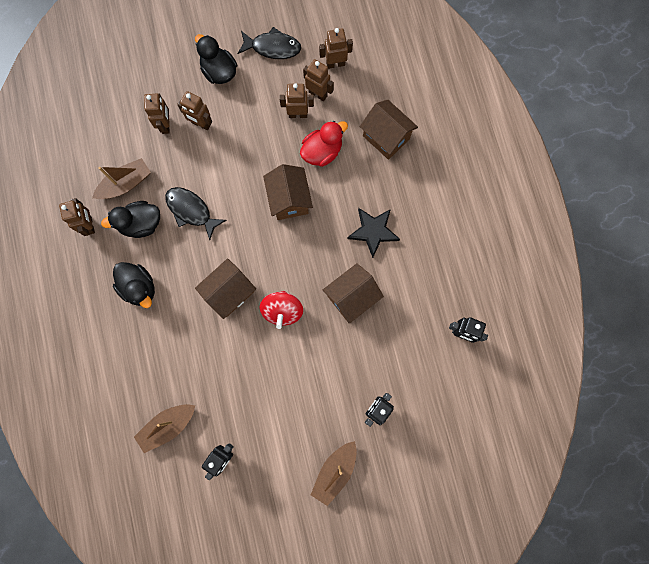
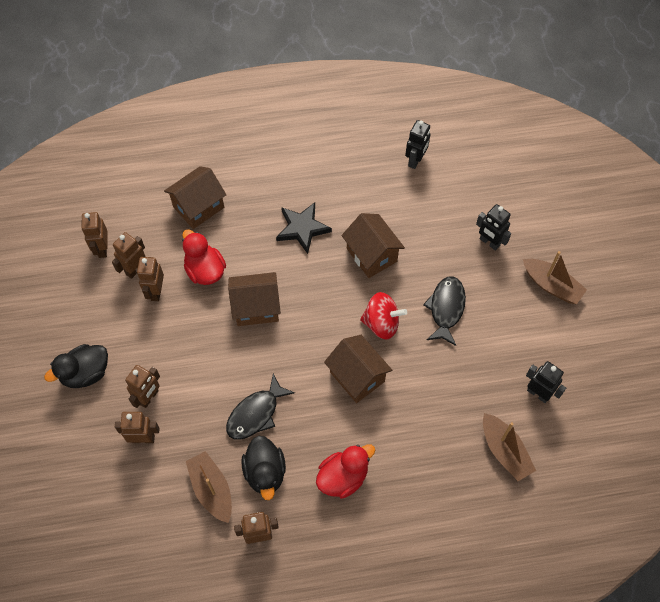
camera: 85 degrees left, 15 degrees down
black duck [113,262,155,308] -> red duck [316,444,375,499]
black fish [237,27,301,59] -> black fish moved to [423,276,466,346]

